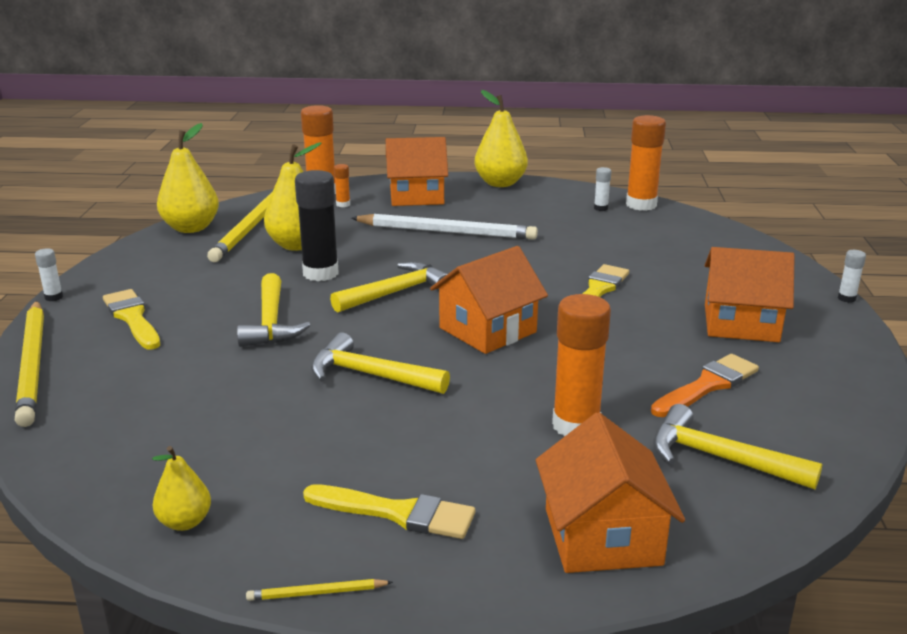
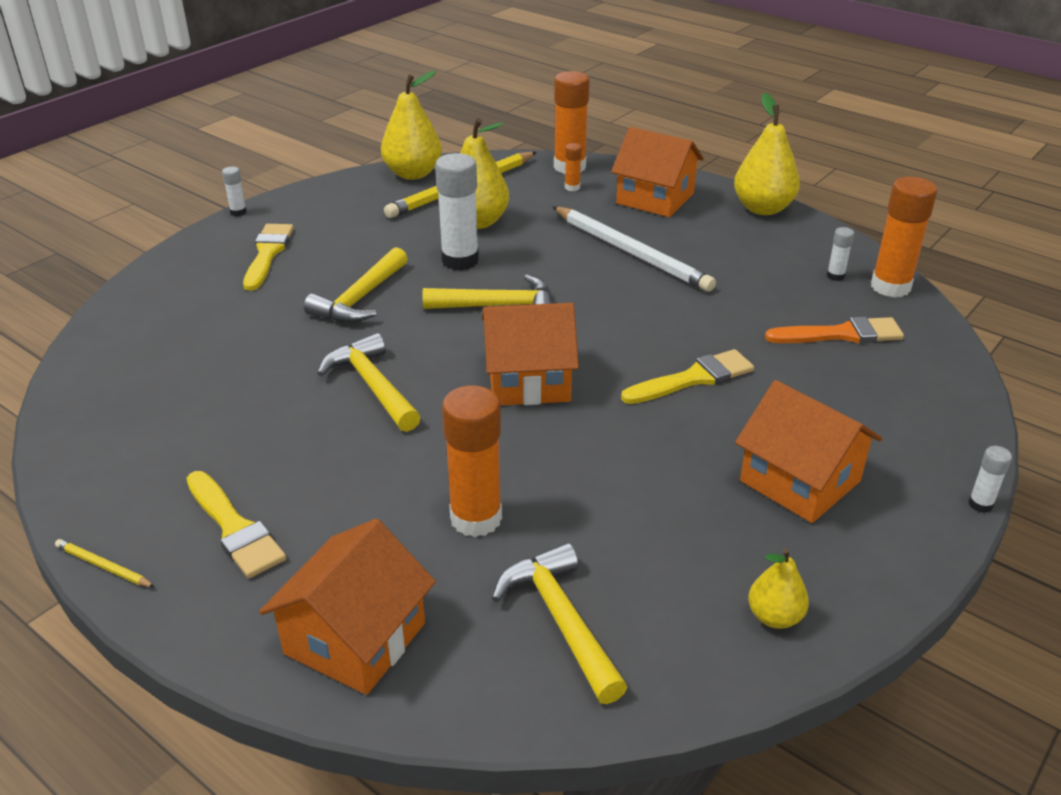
camera: 35 degrees right, 10 degrees up
yellow pencil [15,301,44,427] -> none
yellow pear [152,446,211,531] -> yellow pear moved to [748,548,809,629]
black glue stick [295,170,339,281] -> white glue stick [435,153,479,271]
orange brush [651,354,759,417] -> orange brush moved to [765,317,904,343]

